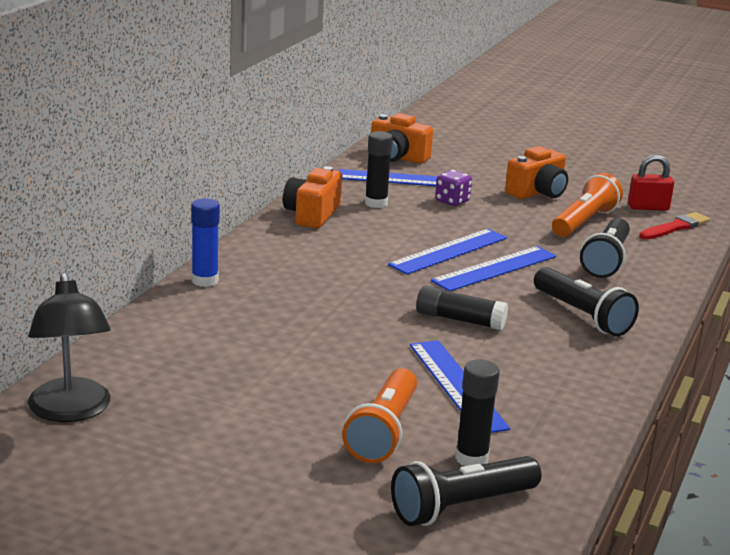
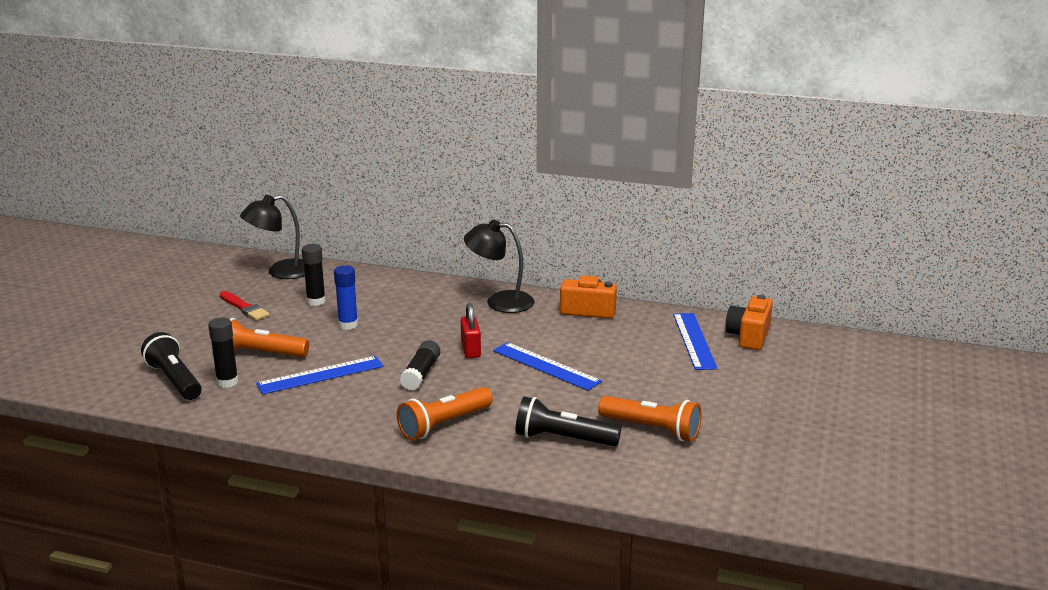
camera: 85 degrees right, 0 degrees up
blue glue stick [191,198,220,287] -> blue glue stick moved to [334,265,358,330]
black glue stick [365,131,393,208] -> black glue stick moved to [302,244,326,306]
blue ruler [431,246,556,292] -> none
purple dice [435,170,472,206] -> none
orange camera [505,146,568,199] -> none
black flashlight [534,267,639,337] -> orange flashlight [397,387,493,440]
red padlock [628,155,674,211] -> red padlock moved to [461,303,481,358]
red brush [639,212,710,240] -> red brush moved to [220,291,270,320]
none -> black lamp [464,219,534,313]

